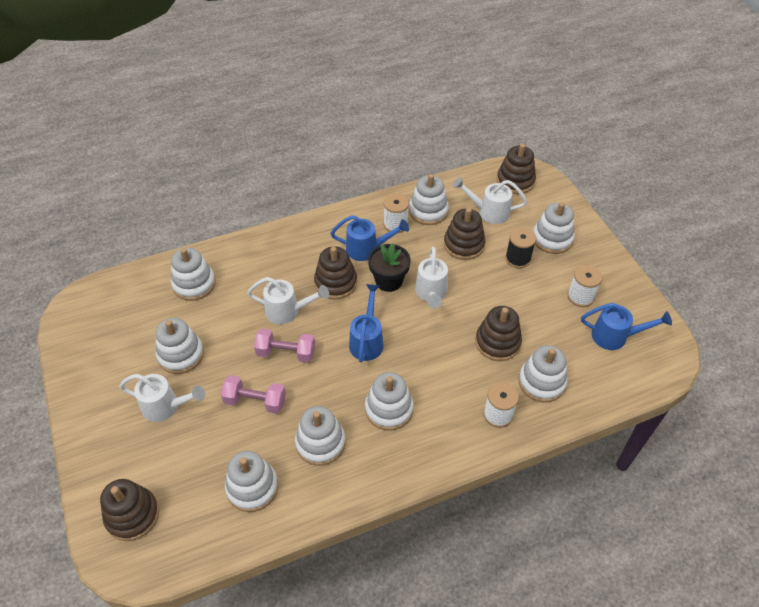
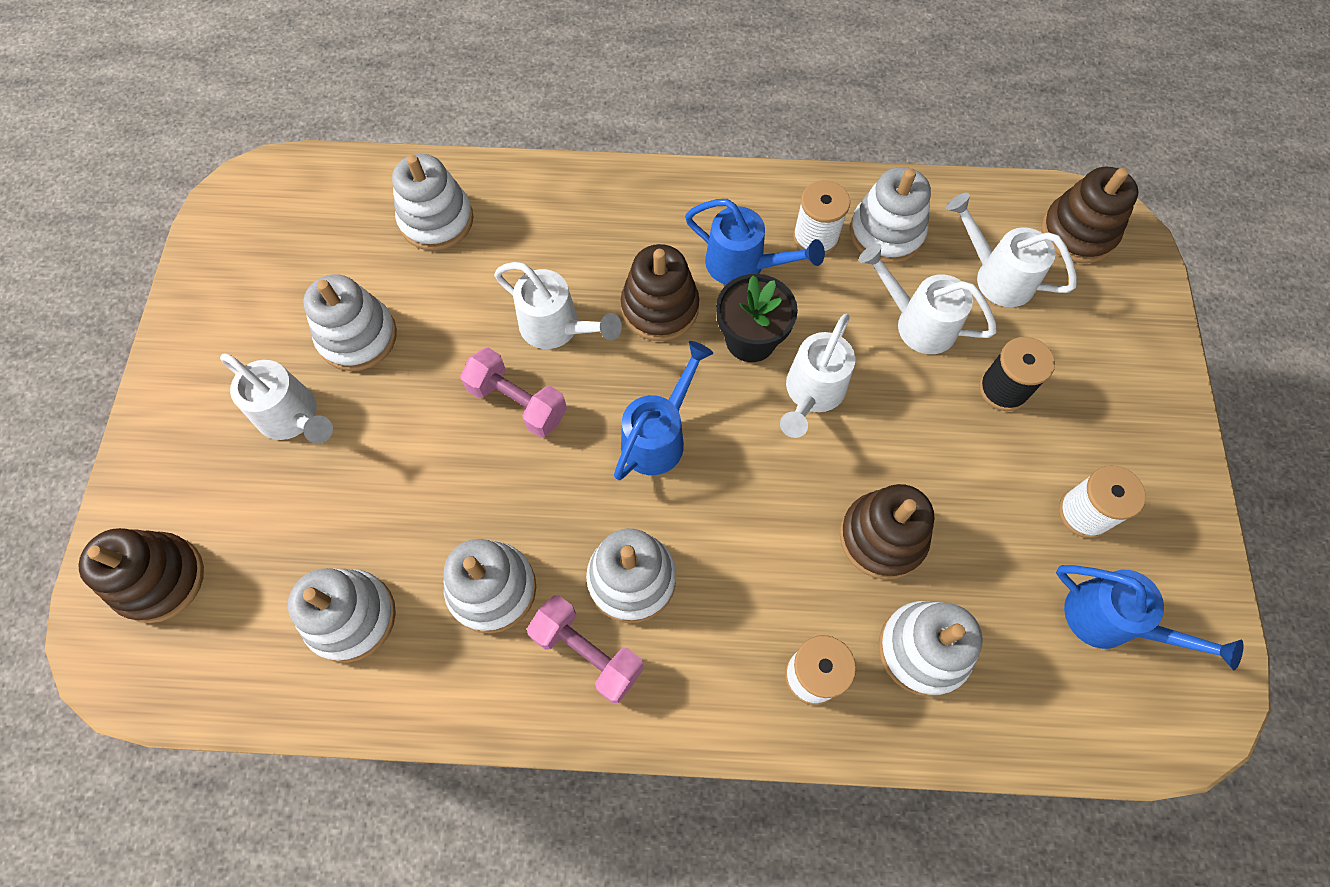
camera: 25 degrees right, 15 degrees up
pink dumbbell [221,375,286,414] -> pink dumbbell moved to [527,595,644,703]
brown stacking toy [444,208,485,260] -> white watering can [859,243,997,354]
white stacking toy [533,202,575,254] -> none

